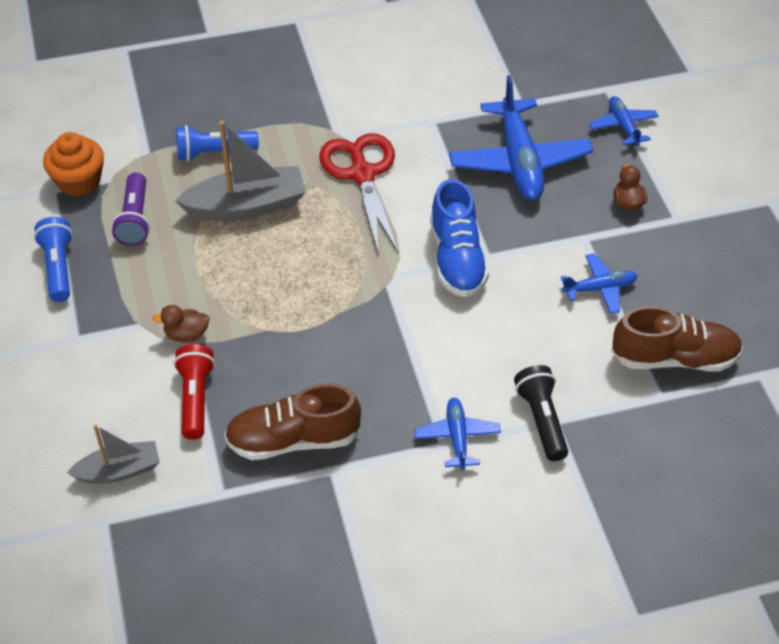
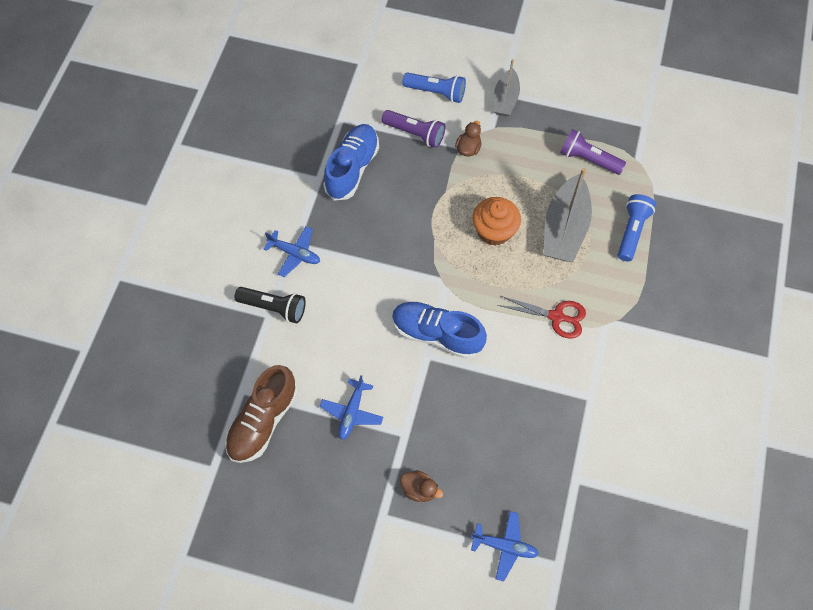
camera: 120 degrees right, 15 degrees up
blue flashlight [34,217,73,302] -> blue flashlight moved to [402,73,466,103]
orange cupcake [43,132,104,197] -> orange cupcake moved to [472,197,521,246]
grey boat [67,425,160,483] -> grey boat moved to [494,59,520,117]
red flashlight [174,344,215,440] -> purple flashlight [382,110,445,148]
brown shoe [224,383,361,460] -> blue shoe [323,124,379,201]
red scissors [319,133,398,255] -> red scissors [497,296,586,339], size x0.64
blue plane [449,75,593,200] -> none

